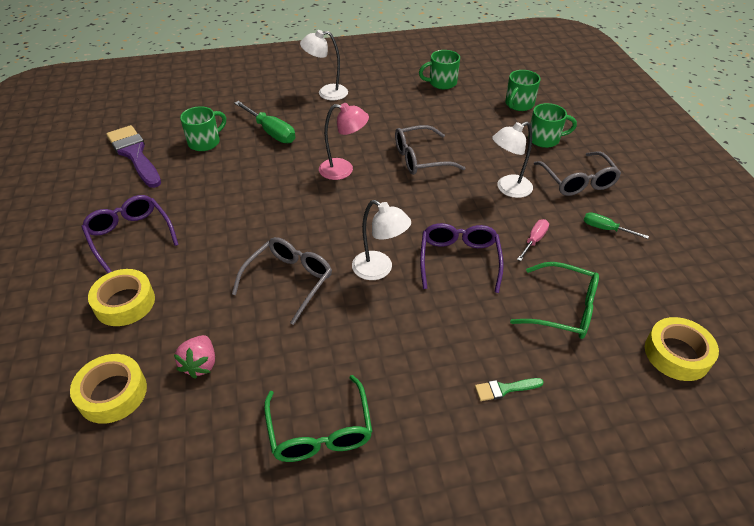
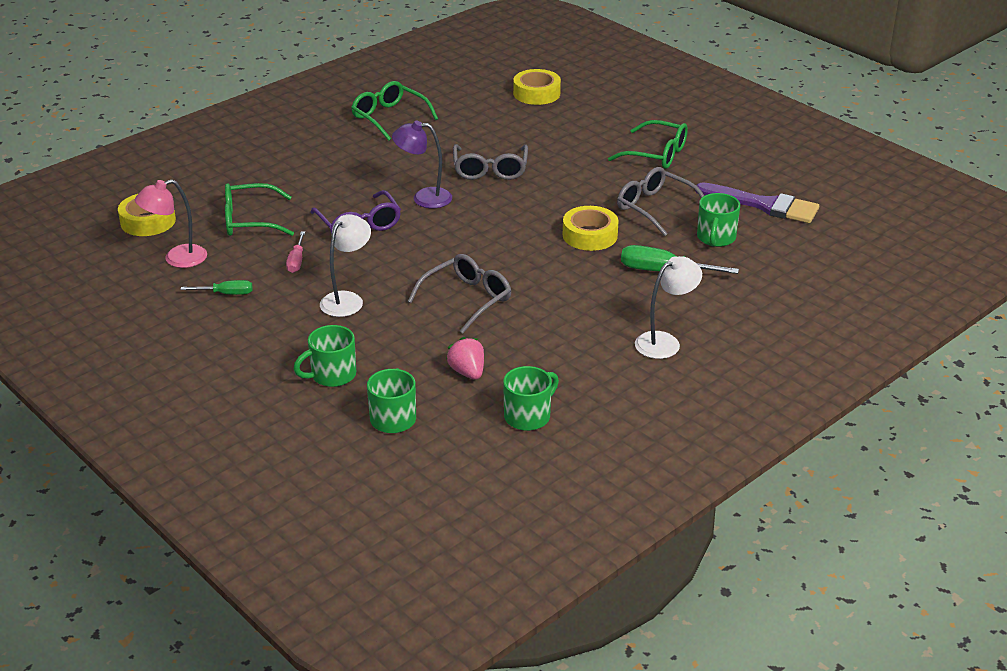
camera: 150 degrees right, 10 degrees down
purple glasses [81,195,179,273] -> green glasses [608,120,688,169]
yellow tape [88,269,155,326] -> yellow tape moved to [563,206,618,251]
pink strawberry [174,335,215,378] -> pink strawberry moved to [446,337,484,380]
pink lamp [319,103,369,180] -> pink lamp moved to [135,179,207,268]
white lamp [352,200,411,280] -> purple lamp [392,120,452,208]
green brush [475,378,544,401] -> none
grey glasses [534,151,621,196] -> grey glasses moved to [617,167,704,236]

